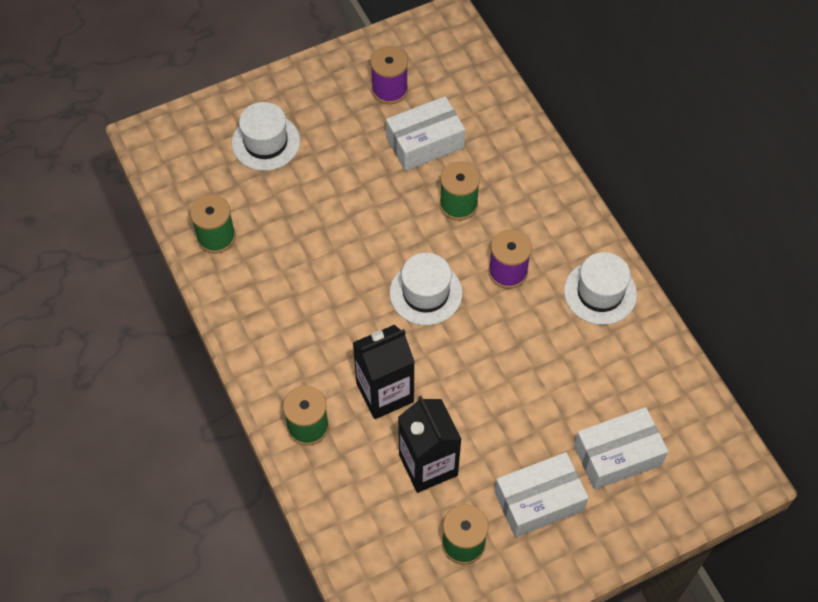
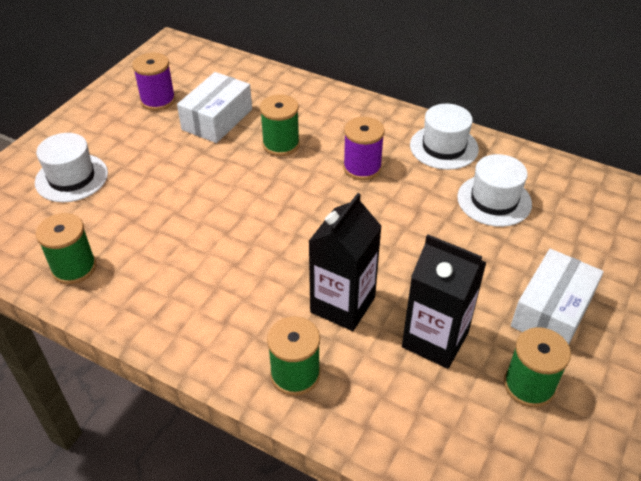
camera: 35 degrees left, 15 degrees down
white hat [390,253,462,325] -> white hat moved to [457,154,532,227]
white box [574,407,668,490] -> none

